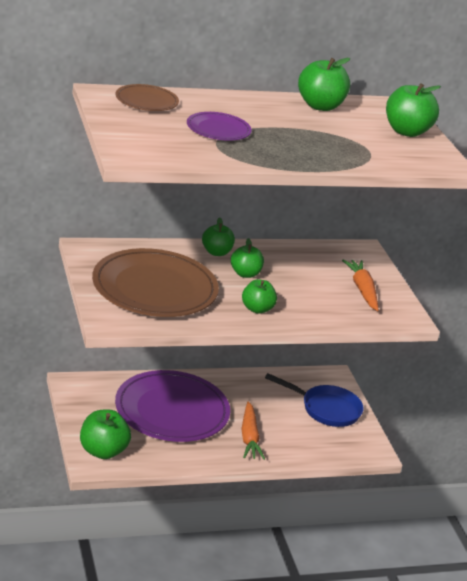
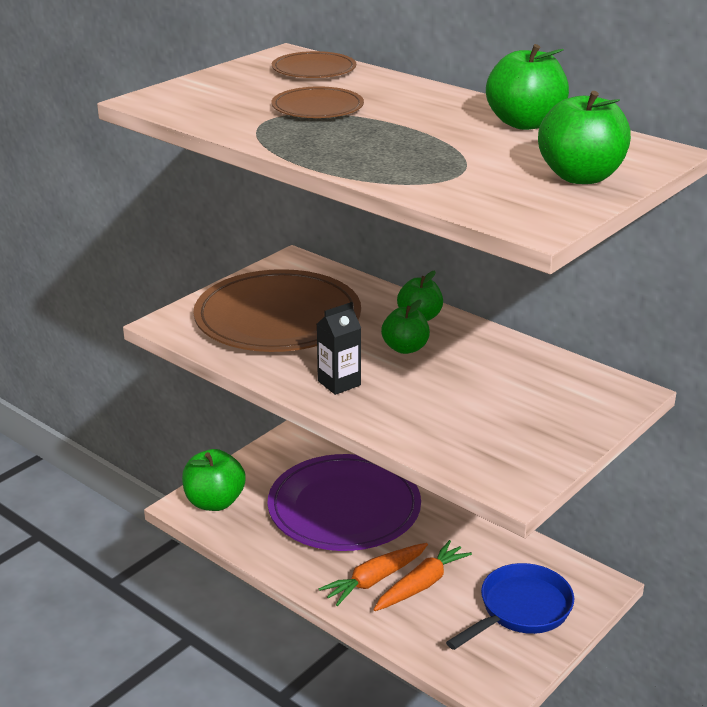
camera: 60 degrees right, 0 degrees up
purple plate [187,112,252,141] -> brown plate [271,86,364,118]
green apple [242,279,277,314] -> black carton [317,302,361,395]
blue pan [265,373,364,427] -> blue pan turned 120 degrees counterclockwise [446,563,574,650]
orange carrot [342,260,378,311] -> orange carrot moved to [374,540,472,611]

